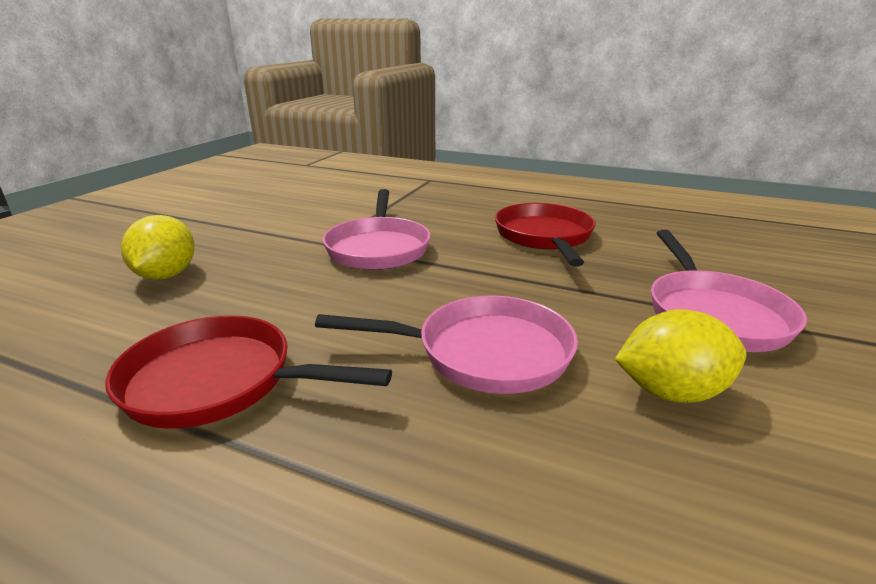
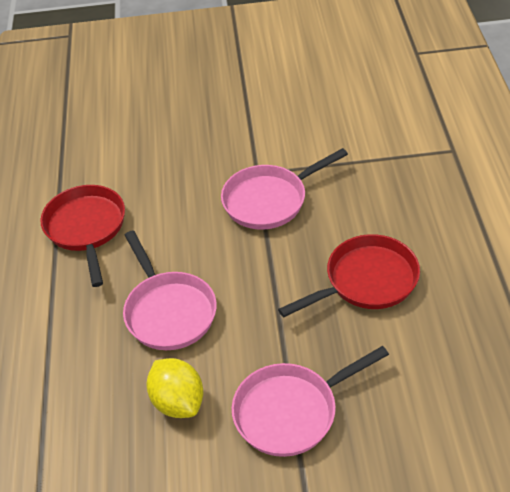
camera: 65 degrees right, 20 degrees up
yellow lemon [121,215,195,280] -> none

